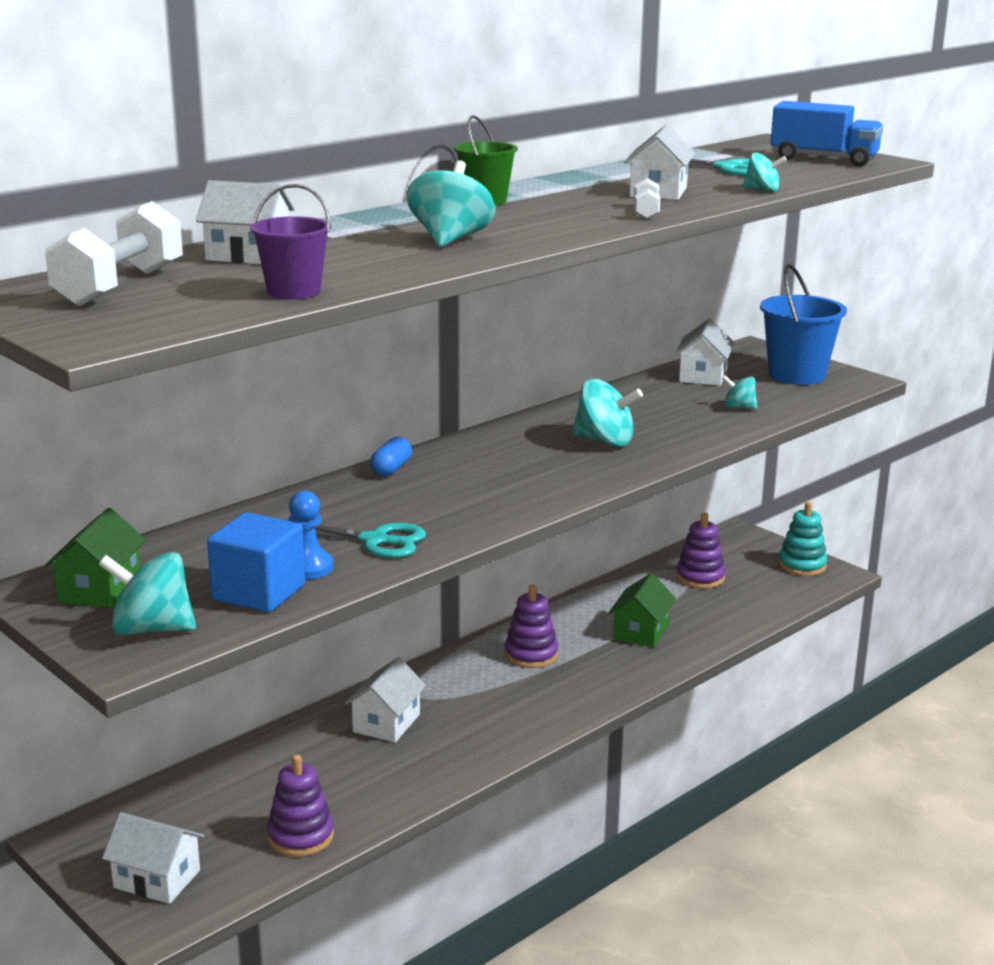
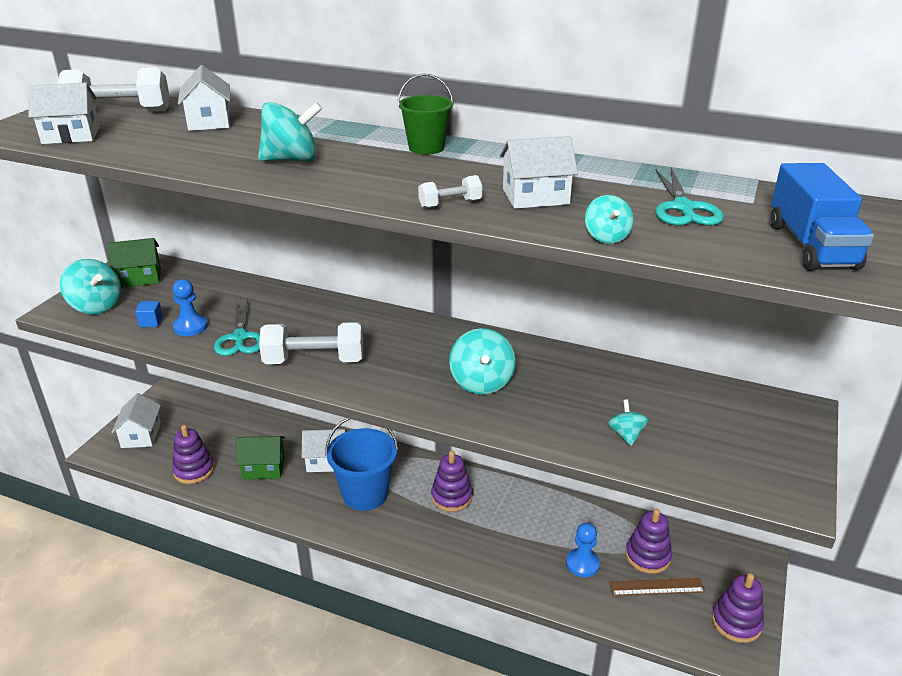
camera: 65 degrees right, 10 degrees up
turquoise spinning top [99,552,196,635] -> turquoise spinning top turned 150 degrees clockwise [60,259,121,314]
blue cube [207,512,305,613] -> blue cube [135,301,163,327], size x0.45
purple bucket [250,184,331,300] -> none
blue capsule [370,437,412,476] -> none
green house [609,573,676,648] -> green house moved to [236,436,285,479]
white house [675,318,734,386] -> white house moved to [28,83,100,144]
blue bucket [760,264,847,385] -> blue bucket moved to [325,418,399,511]
turquoise stacking toy [778,502,827,576] -> purple stacking toy [712,573,764,643]
none -> white dumbbell [259,322,363,364]
none -> blue pawn [566,523,600,577]
none -> brown ruler [609,578,705,596]

